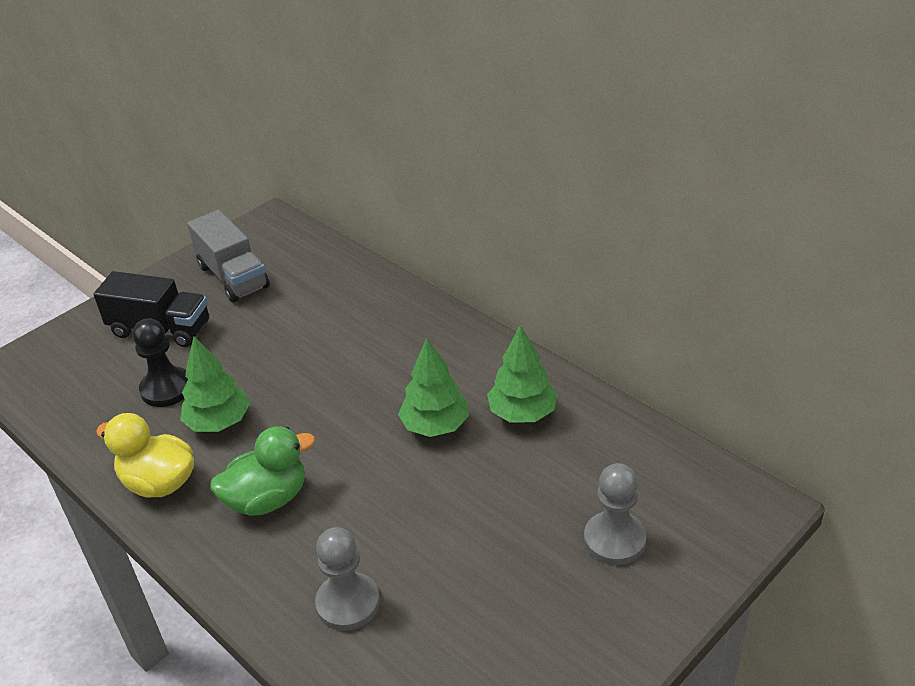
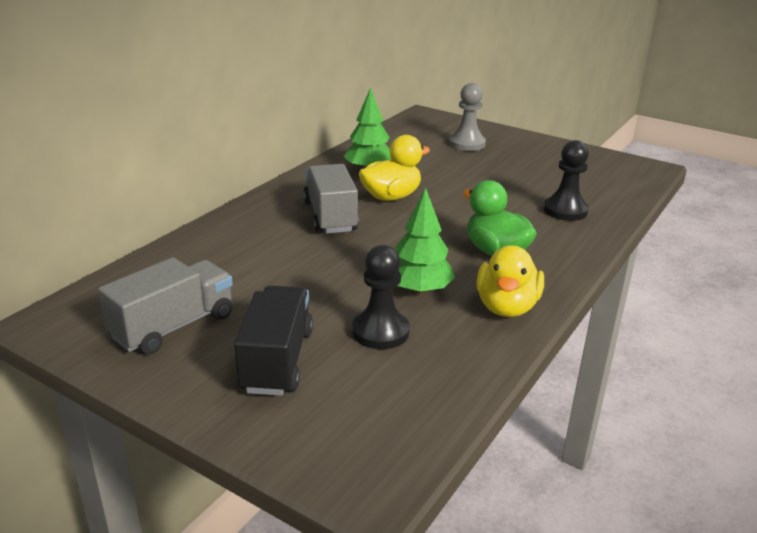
camera: 105 degrees left, 10 degrees down
grey pawn [315,527,380,631] -> black pawn [544,140,589,221]
green tree [398,338,469,437] -> yellow duck [359,135,430,201]
none -> grey truck [303,164,359,234]

